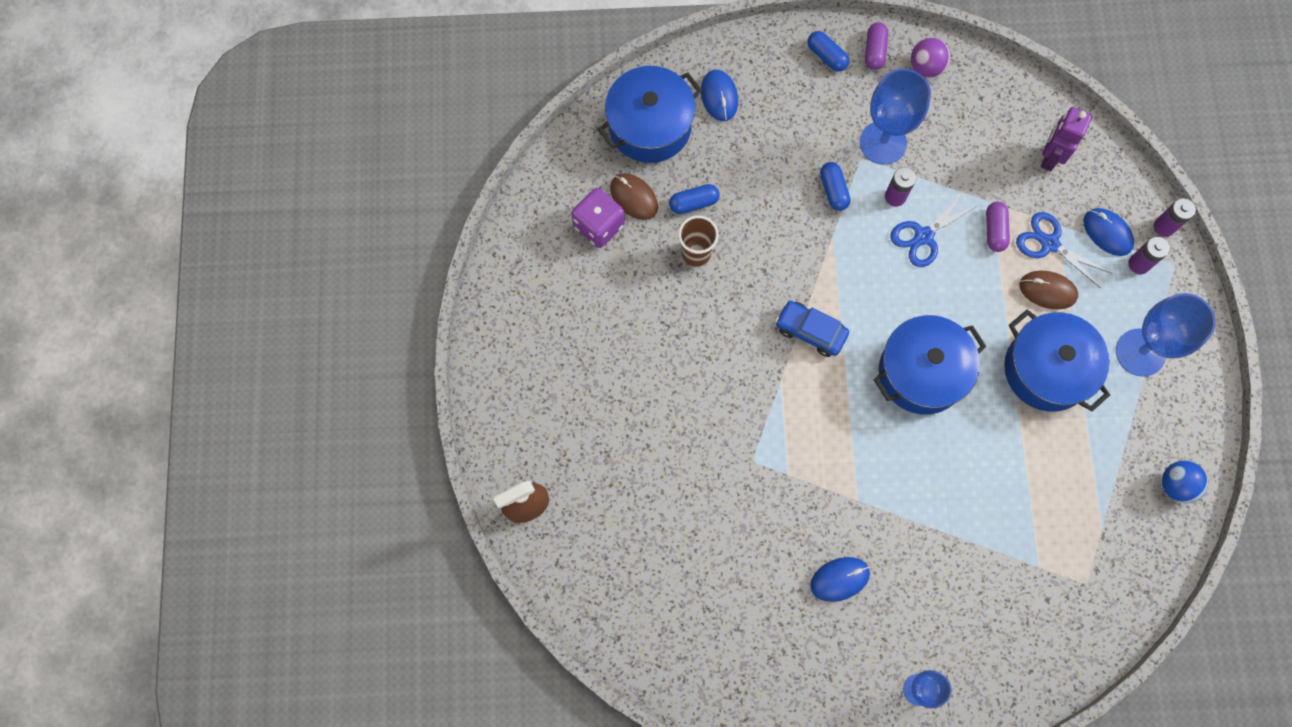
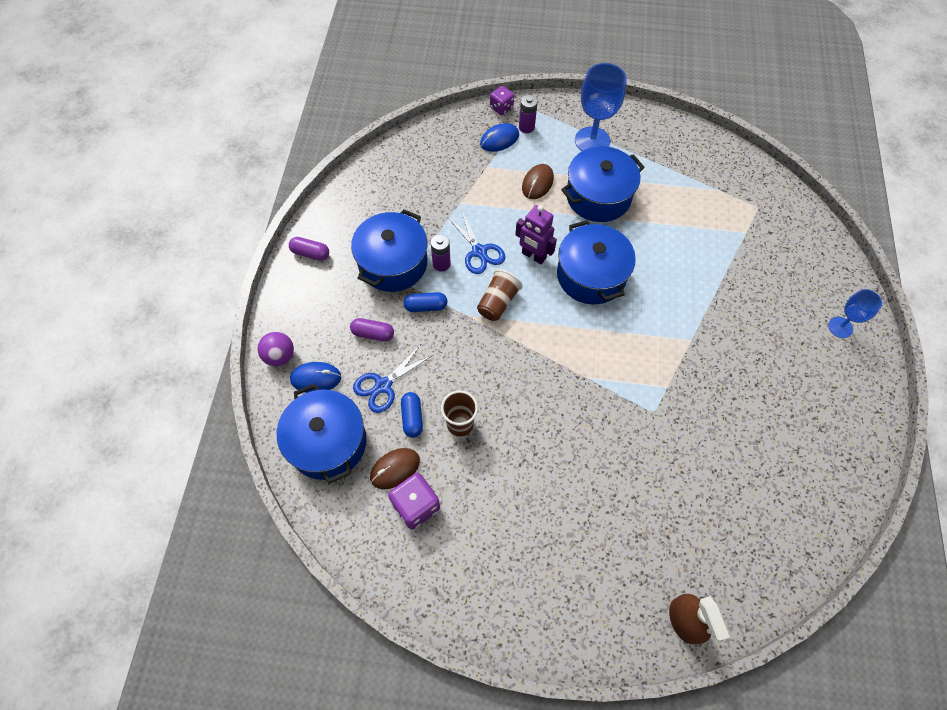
camera: 80 degrees left, 10 degrees down
blue car [775,301,849,357] -> none
blue capsule [808,31,849,72] -> none
blue mouse [810,557,870,602] -> none
blue goblet [860,69,931,165] -> blue pot [351,209,427,292]
purple ball [911,38,951,78] -> purple ball moved to [258,331,294,366]
purple capsule [986,201,1010,252] -> purple capsule moved to [350,318,394,341]
blue scissors [1016,212,1111,289] -> blue scissors moved to [353,344,433,413]
purple robot [1041,107,1092,171] -> purple robot moved to [515,205,557,264]
purple battery [1154,198,1196,237] -> purple dice [490,86,514,115]
blue ball [1162,461,1208,503] -> none
none -> brown cup [477,269,523,321]

